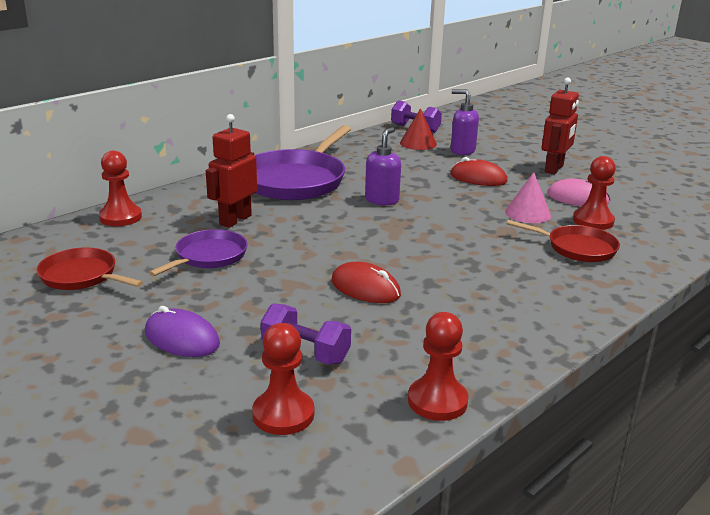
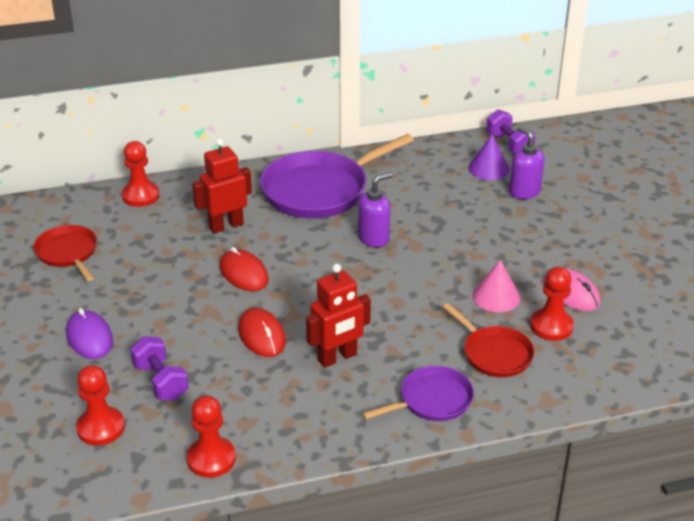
camera: 30 degrees right, 10 degrees up
purple pan [148,229,248,276] -> purple pan moved to [362,366,474,421]
red cone [400,108,437,150] -> purple cone [468,135,510,180]
red mouse [450,157,507,186] -> red mouse moved to [219,247,269,291]
red robot [542,78,579,174] -> red robot moved to [306,264,371,368]

